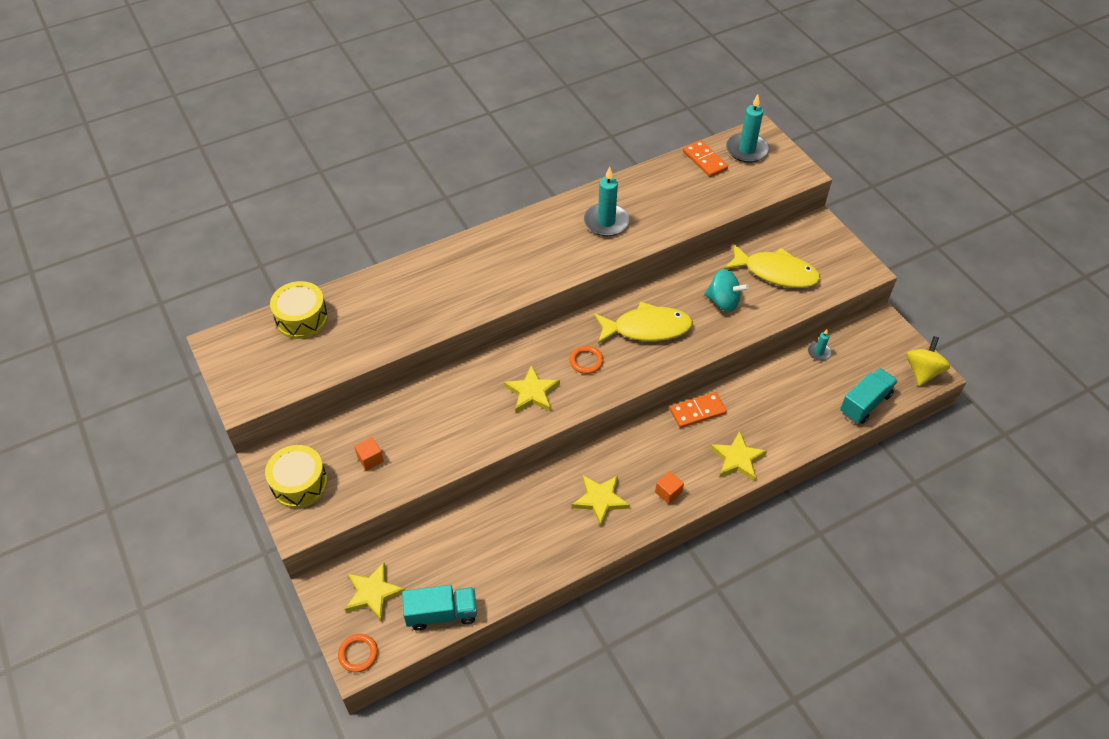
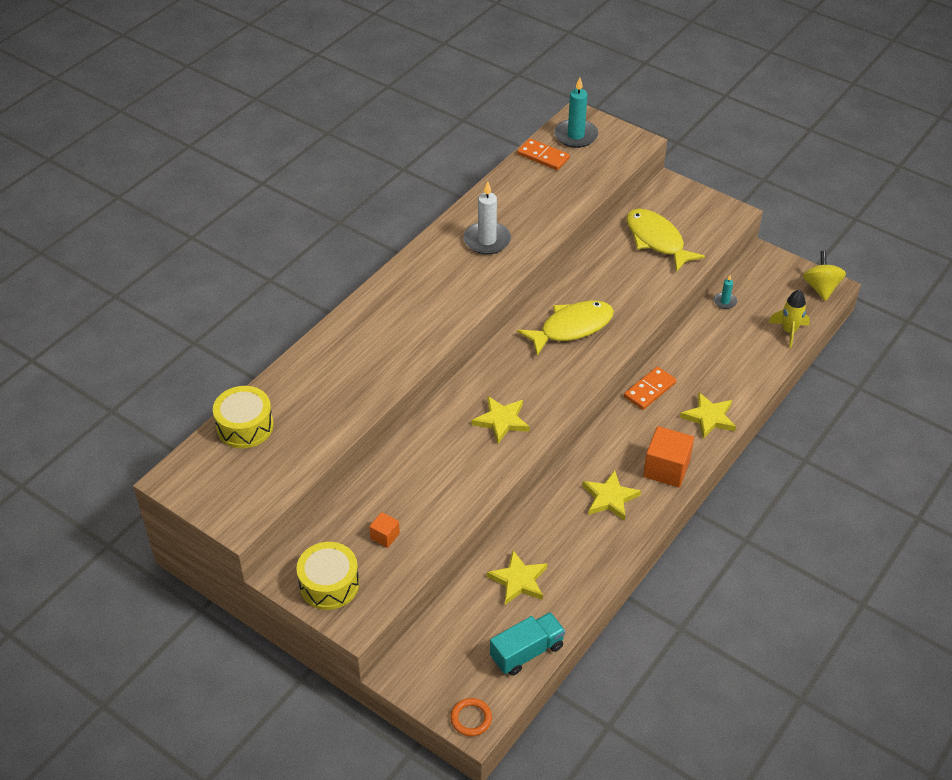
camera: 25 degrees left, 5 degrees down
yellow star [345,562,405,622] -> yellow star moved to [487,550,547,605]
orange ring [569,346,604,374] -> none
turquoise candle [584,166,630,236] -> white candle [463,181,511,255]
orange cube [655,471,684,504] -> orange cube [643,426,694,488], size x1.93
turquoise spinning top [704,269,749,312] -> none
yellow fish [724,244,820,288] -> yellow fish turned 120 degrees counterclockwise [626,209,705,272]
turquoise truck [840,368,898,424] -> yellow rocket [769,290,810,348]

